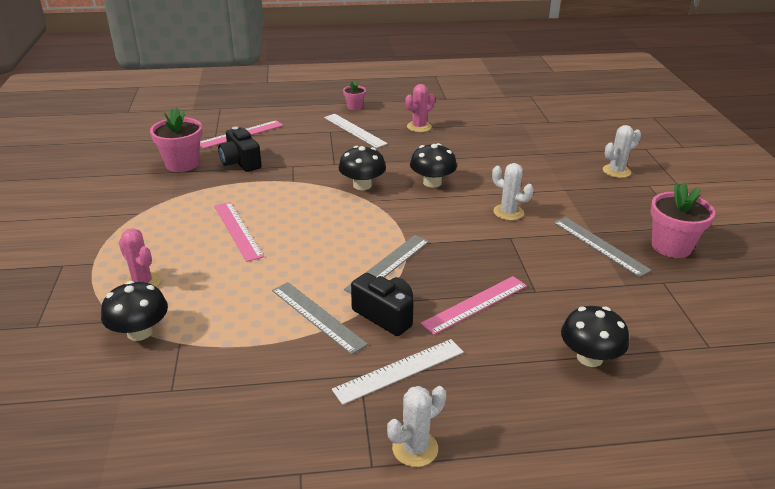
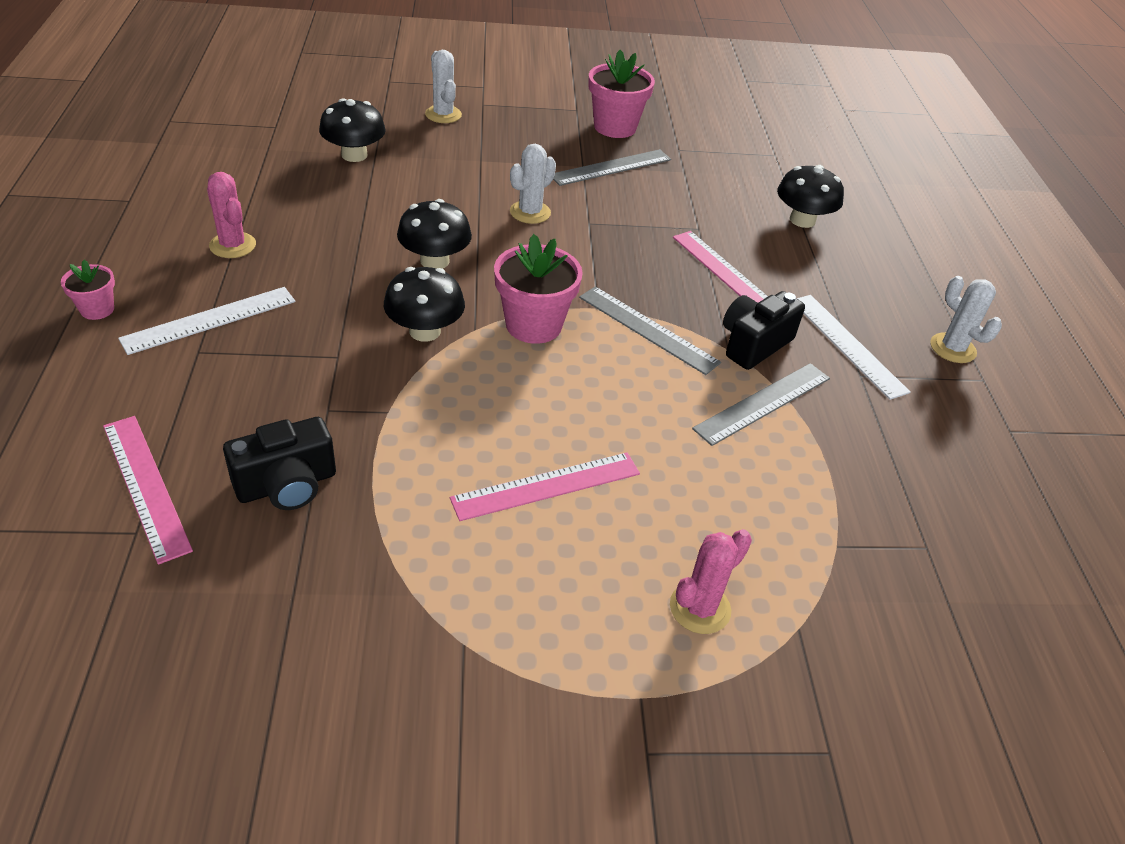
camera: 90 degrees left, 10 degrees up
black mushroom [101,281,168,341] -> black mushroom moved to [319,98,386,162]
pink flower pot [150,108,202,172] -> pink flower pot moved to [494,234,583,344]

